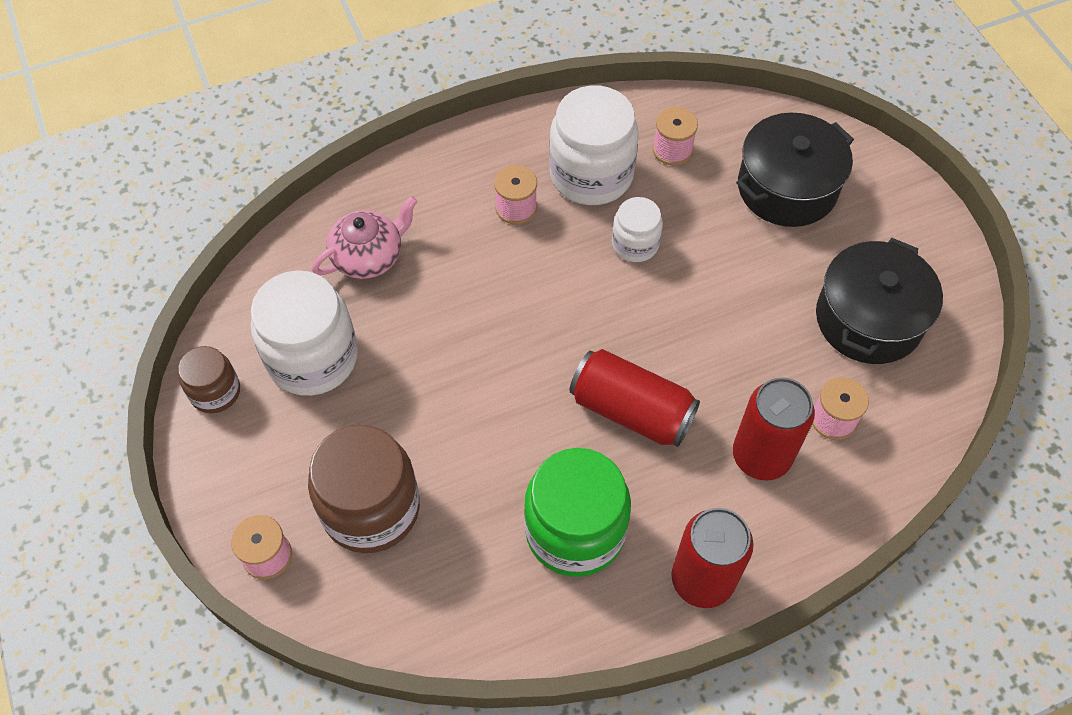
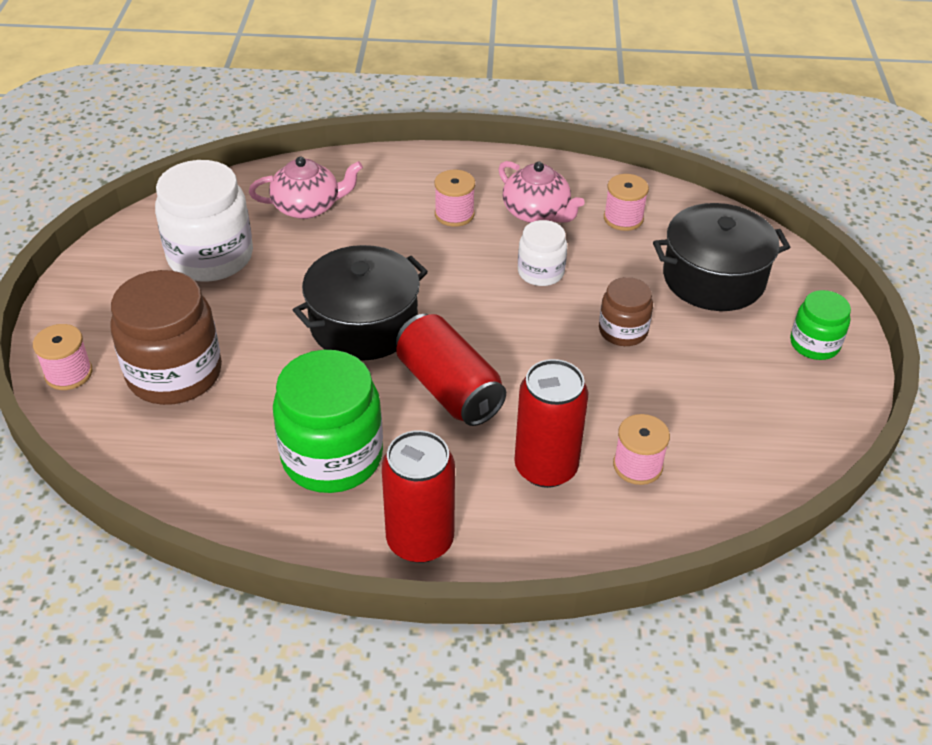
camera: 25 degrees right, 15 degrees down
brown jar [178,346,240,413] -> brown jar moved to [599,277,653,346]
white jar [549,85,639,205] -> pink teapot [498,161,585,223]
black pot [816,238,943,364] -> black pot moved to [293,245,428,361]
none -> green jar [790,290,851,360]

